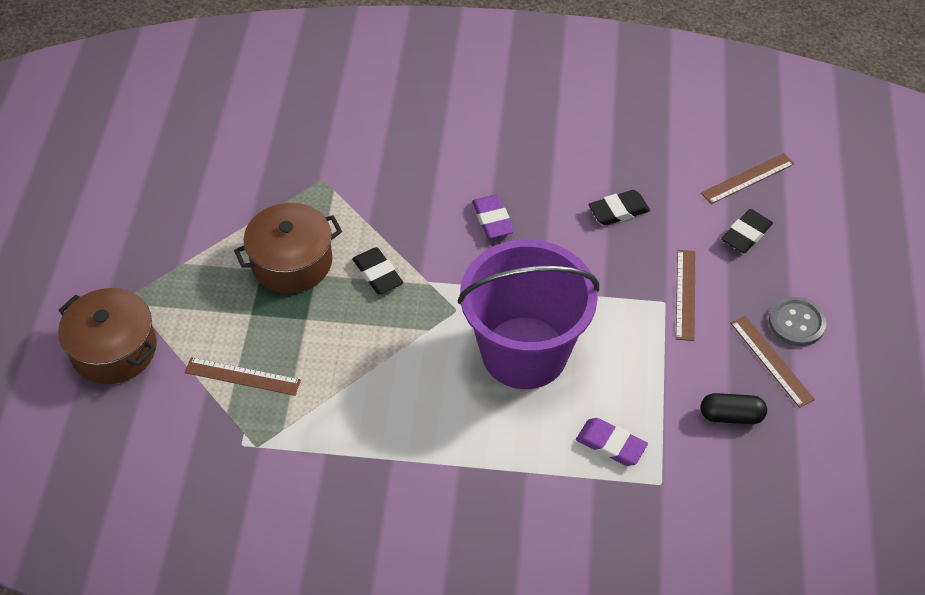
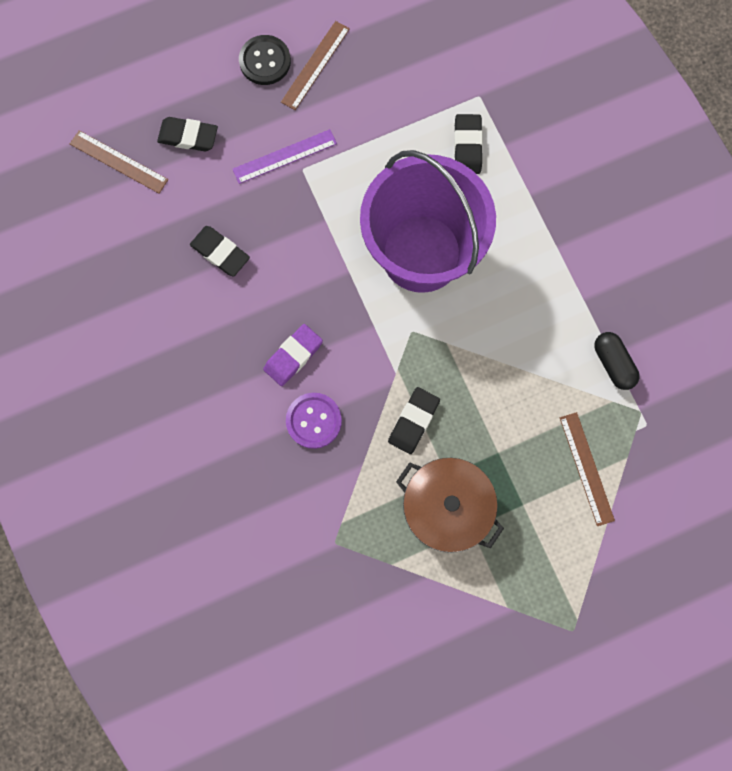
camera: 120 degrees left, 25 degrees up
brown pot [58,288,157,384] -> none
purple eraser [576,418,648,466] -> black eraser [454,114,483,174]
brown ruler [676,250,695,341] -> purple ruler [233,129,337,184]
black capsule [701,393,767,424] -> black capsule moved to [594,332,639,390]
grey button [769,297,827,346] -> black button [239,35,291,85]
none -> purple button [286,393,342,449]

